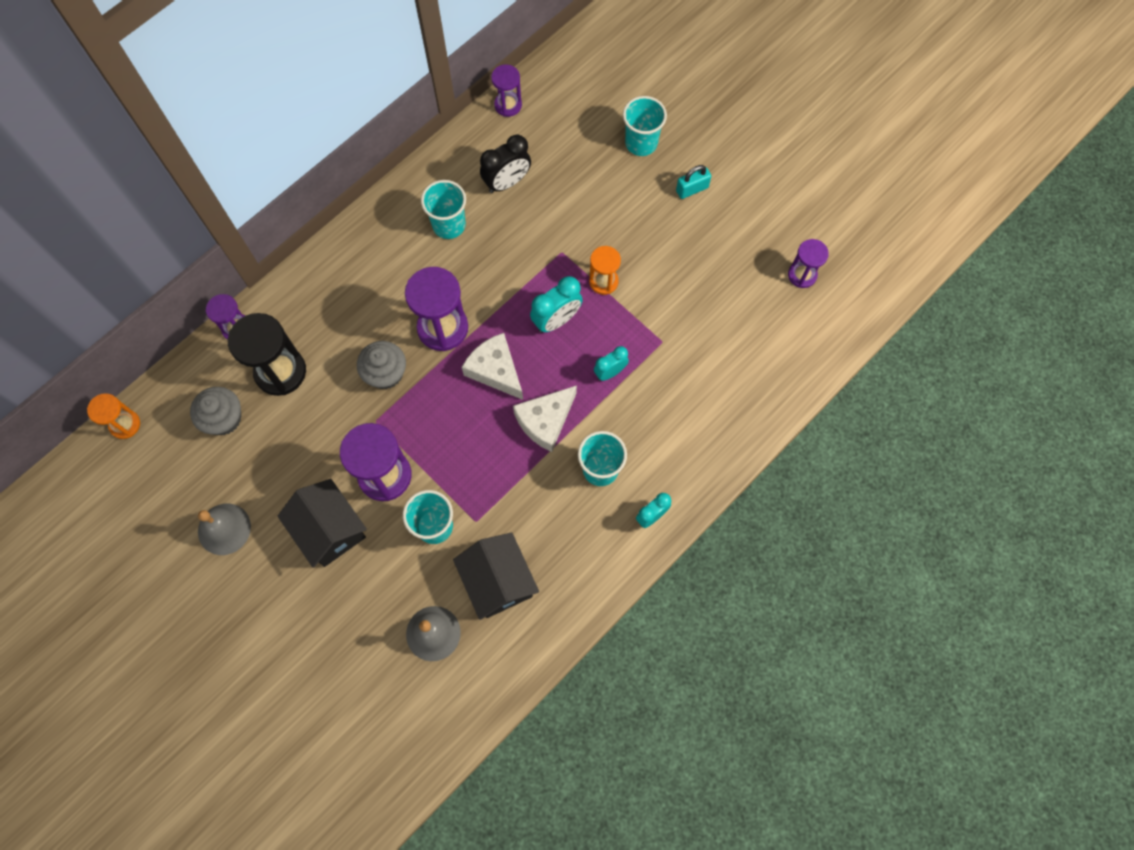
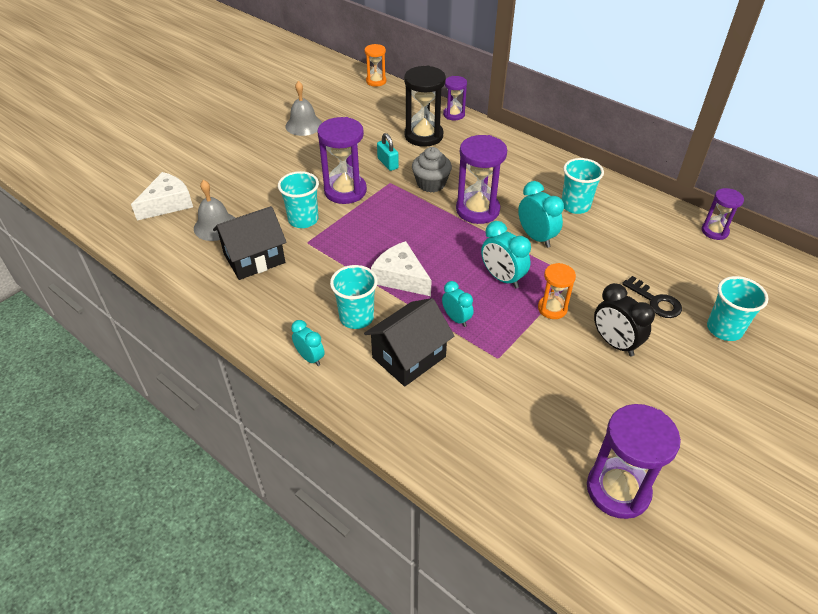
camera: 85 degrees right, 25 degrees down
grey cupcake [190,387,241,435] -> none
black house [278,479,367,568] -> black house moved to [364,298,454,387]
white cheese [462,333,523,400] -> white cheese moved to [131,172,193,220]
black clock [480,135,531,193] -> black clock moved to [594,283,655,356]
turquoise padlock [676,165,711,199] -> turquoise padlock moved to [377,133,399,171]
purple hourglass [788,239,829,288] -> purple hourglass [587,404,681,519], size x1.72
none -> turquoise clock [518,181,564,248]
none -> black key [622,276,682,318]

